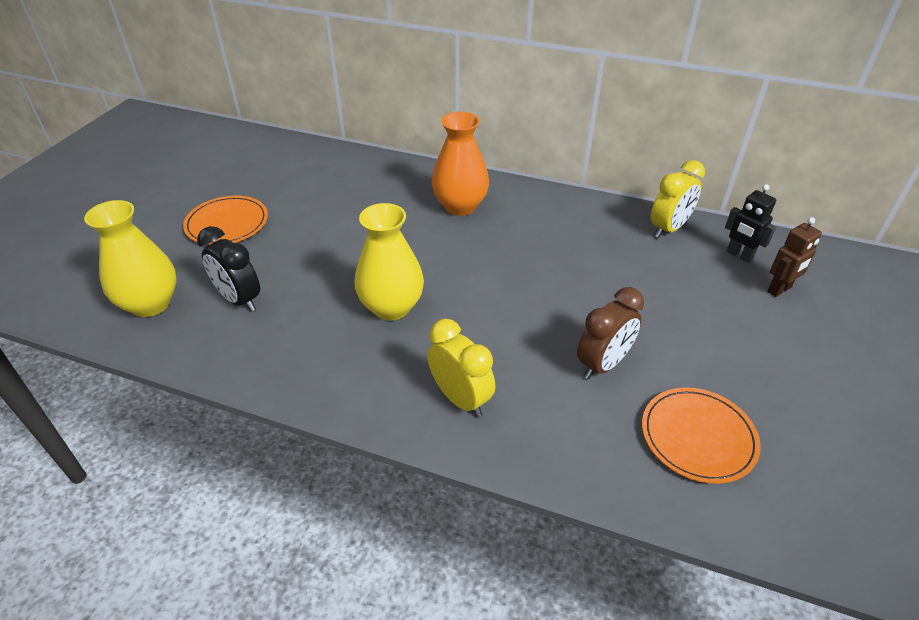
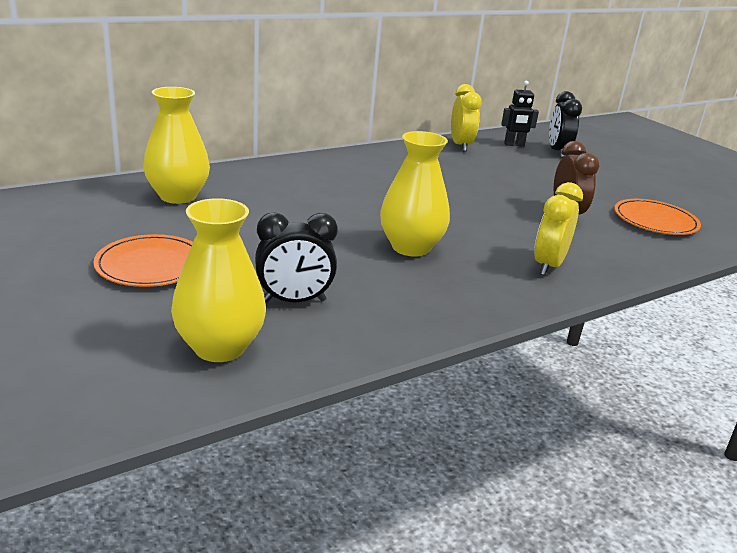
camera: 55 degrees left, 15 degrees down
yellow clock [427,319,495,417] -> yellow clock turned 60 degrees counterclockwise [534,182,583,276]
orange vase [432,112,489,216] -> none
brown robot [767,217,822,297] -> black clock [549,91,582,158]
none -> yellow vase [143,87,210,204]

